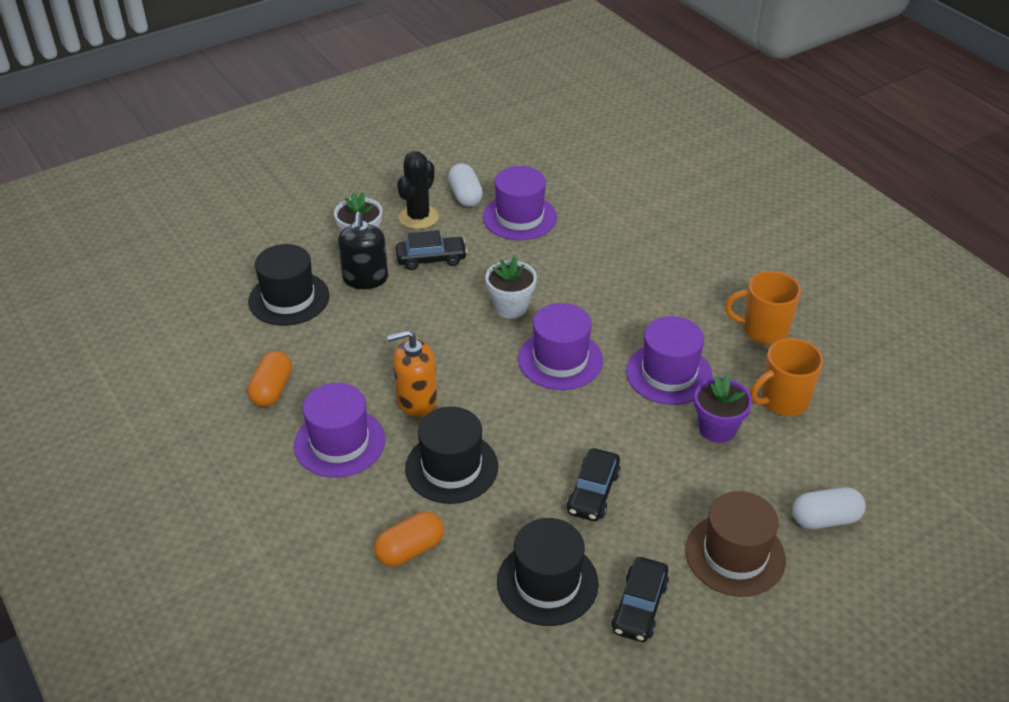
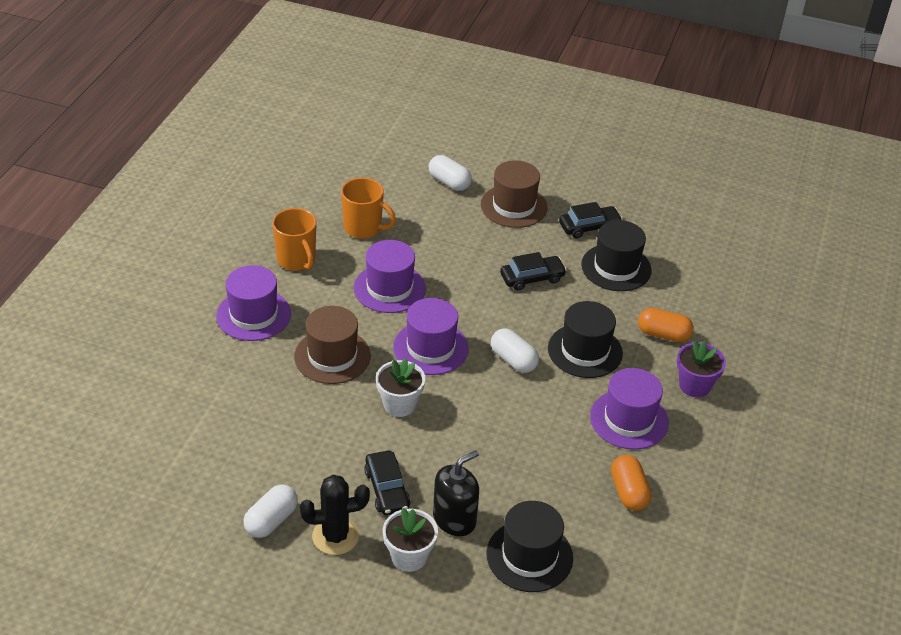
camera: 130 degrees left, 0 degrees up
orange capsule [247,351,292,407] -> orange capsule turned 75 degrees counterclockwise [611,455,652,511]
orange soap dispenser [387,330,437,417] -> none
black car [396,230,467,270] -> black car turned 150 degrees counterclockwise [364,451,411,515]
purple hat [483,166,557,240] -> purple hat moved to [216,265,291,341]
purple flower pot [694,375,752,443] -> purple flower pot moved to [677,340,726,398]
none -> brown hat [294,306,371,384]
none -> white capsule [491,328,539,373]

